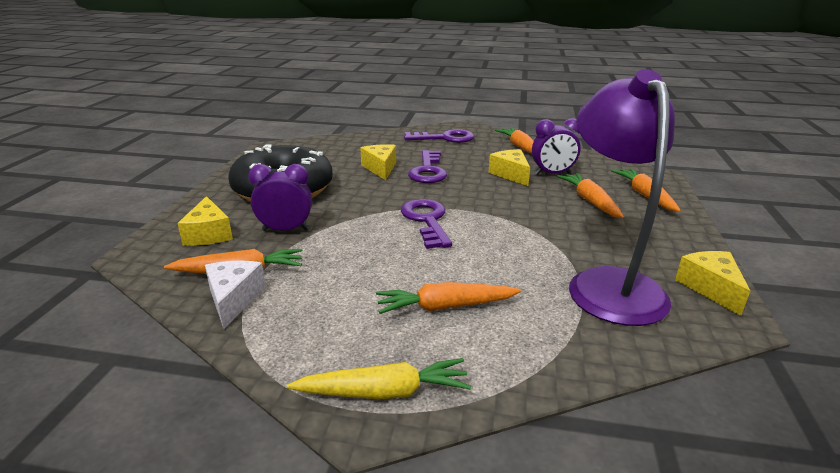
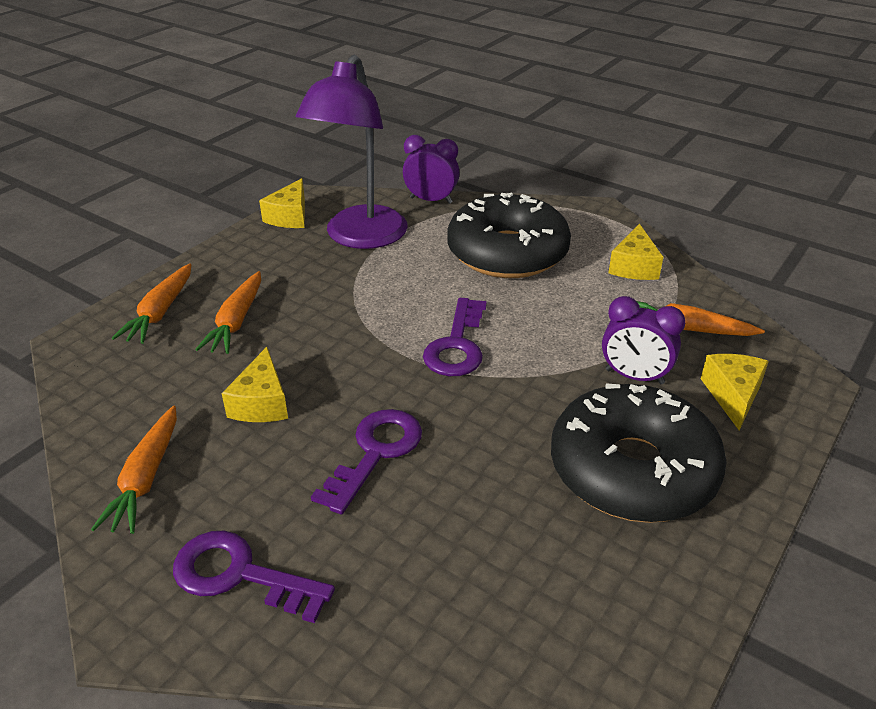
camera: 155 degrees left, 10 degrees up
white cheese [205,261,266,329] -> none
yellow carrot [287,358,471,399] -> none
yellow cheese [360,144,396,180] -> yellow cheese moved to [608,224,663,280]
orange carrot [376,282,522,314] -> black donut [447,193,571,278]
purple clock [532,118,581,175] -> purple clock moved to [403,135,460,204]

